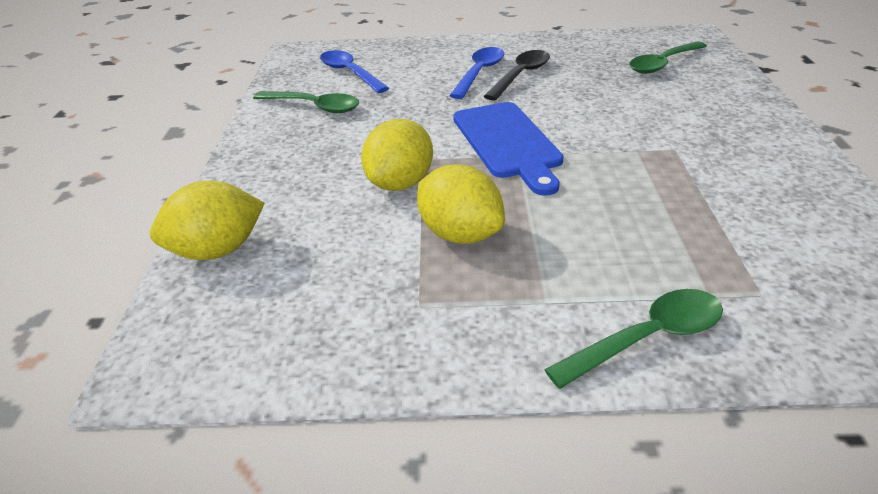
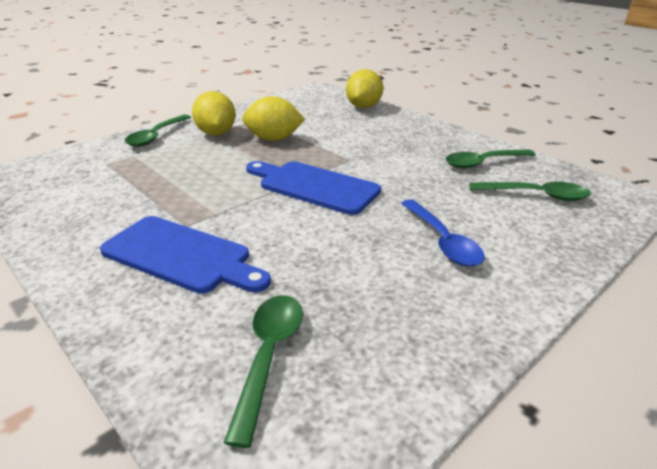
camera: 135 degrees right, 5 degrees down
blue spoon [320,50,389,93] -> green spoon [469,182,591,201]
yellow lemon [361,119,433,191] -> yellow lemon moved to [192,91,236,136]
black spoon [483,50,550,101] -> none
none -> blue cutting board [100,216,271,294]

